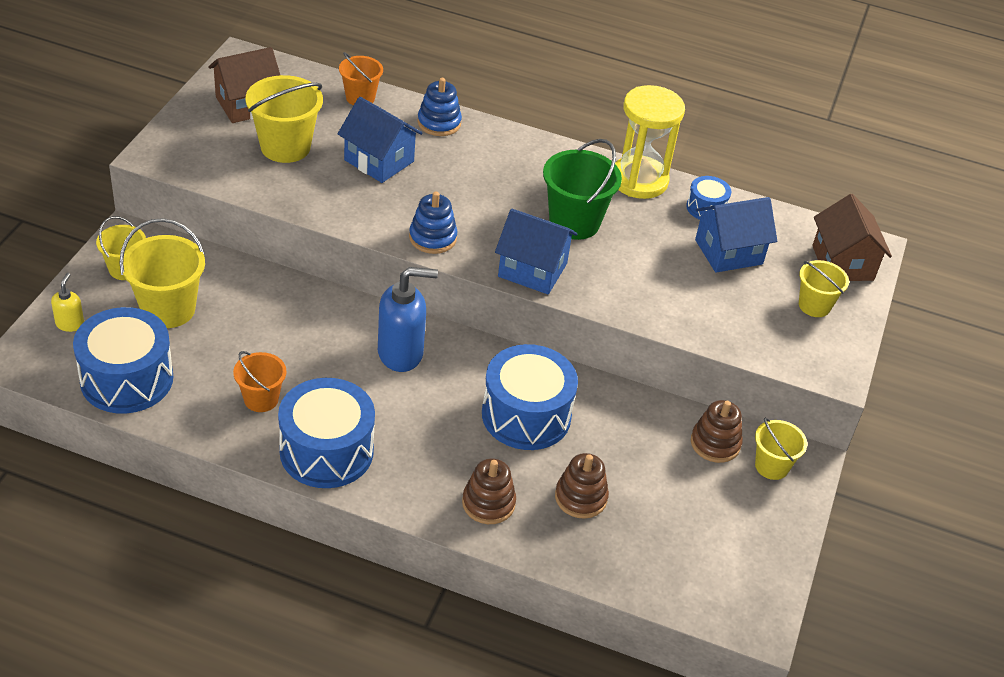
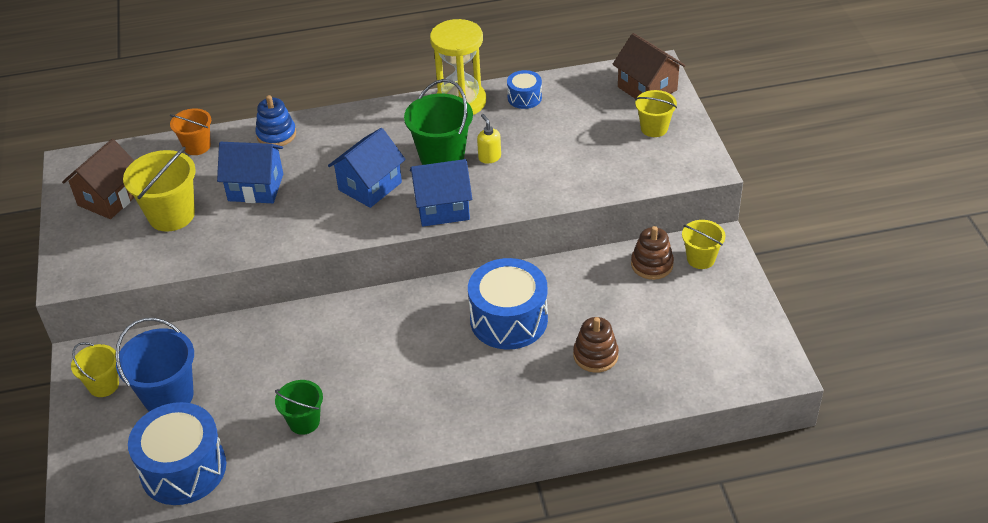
camera: 25 degrees left, 0 degrees up
yellow soap dispenser [51,273,84,332] -> yellow soap dispenser moved to [477,114,501,164]
yellow bucket [119,218,205,328] -> blue bucket [115,318,194,412]
orange bucket [233,351,286,412] -> green bucket [275,380,323,435]
blue drum [278,378,375,488] -> none
blue soap dispenser [378,267,438,372] -> none
blue stacking toy [409,192,458,254] -> none
brown stacking toy [462,458,516,524] -> none
blue house [695,197,777,273] -> blue house moved to [328,128,406,208]

